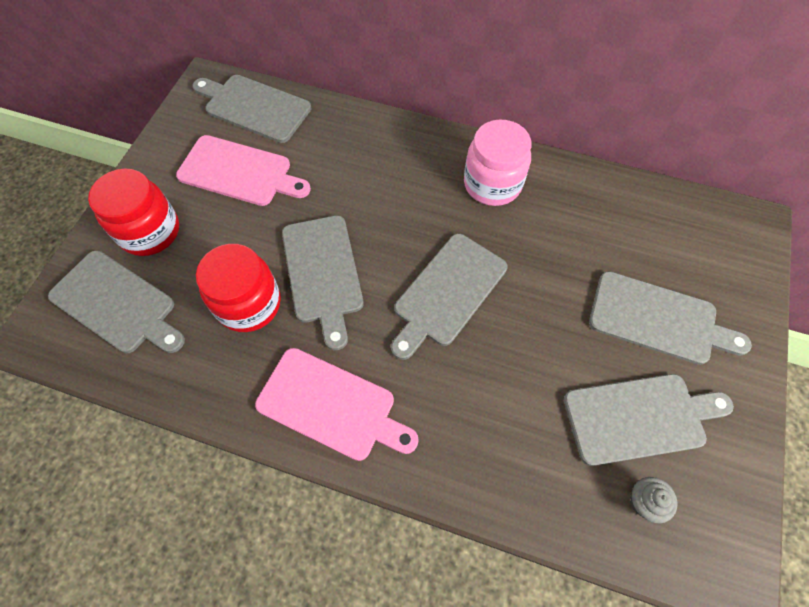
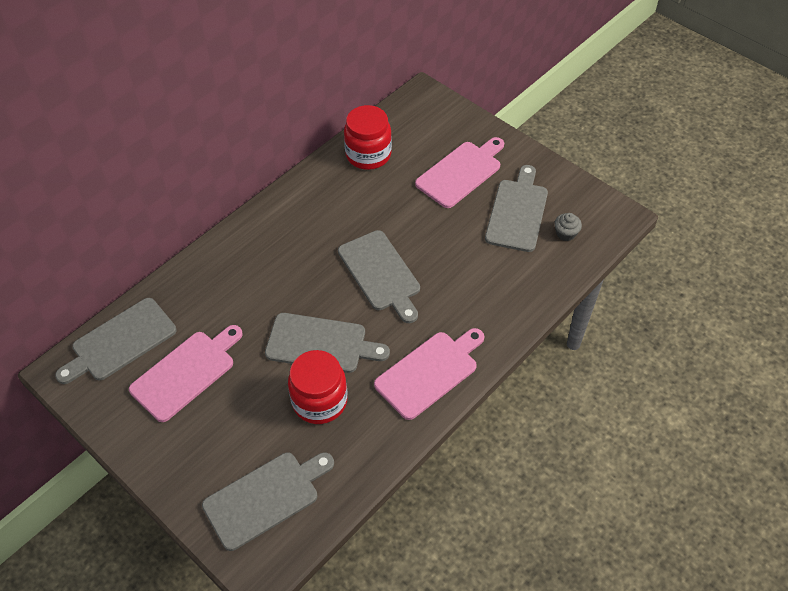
camera: 65 degrees left, 10 degrees down
red jar [88,168,179,256] -> red jar moved to [344,105,392,170]
pink jar [464,120,532,206] -> none
grey cutting board [589,271,752,365] -> pink cutting board [415,137,504,208]

